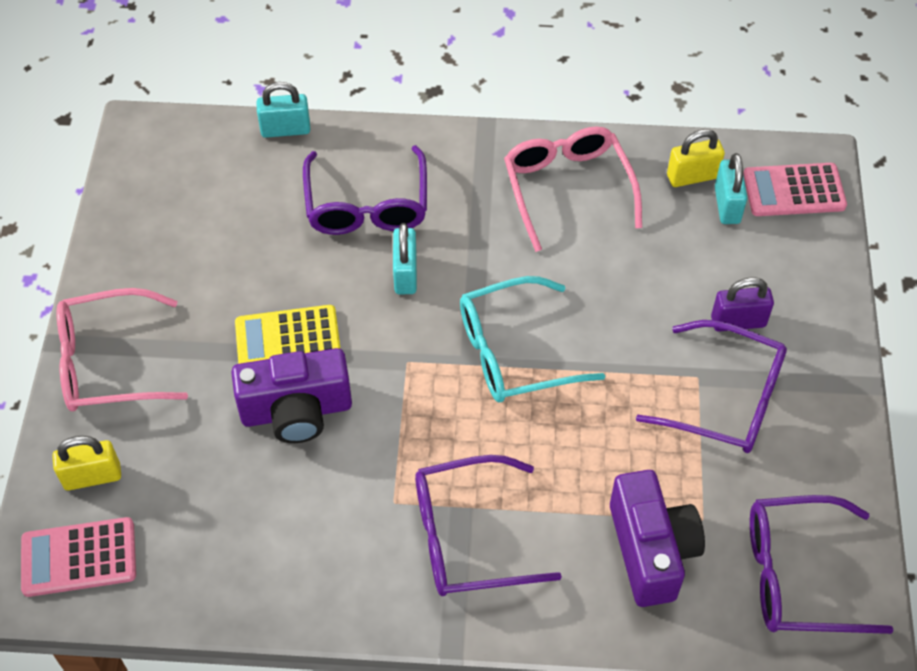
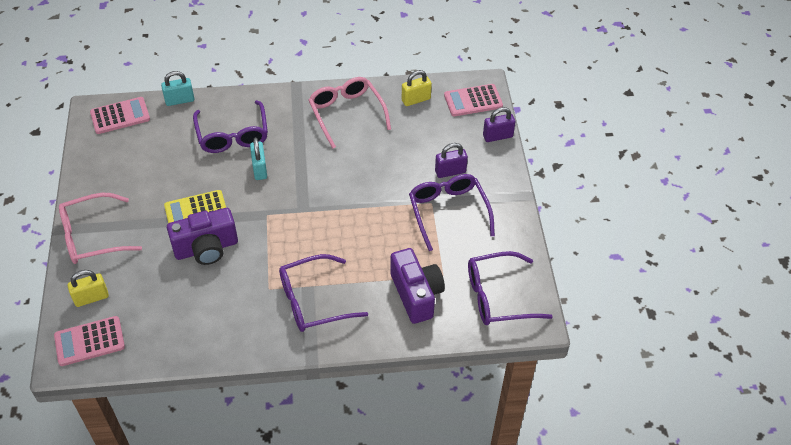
camera: 10 degrees left, 5 degrees down
turquoise glasses [460,276,605,402] -> none
purple glasses [636,320,787,453] -> purple glasses turned 120 degrees counterclockwise [409,174,495,251]
turquoise padlock [715,153,747,224] -> none
none -> pink calculator [90,97,150,134]
none -> purple padlock [483,107,515,142]

